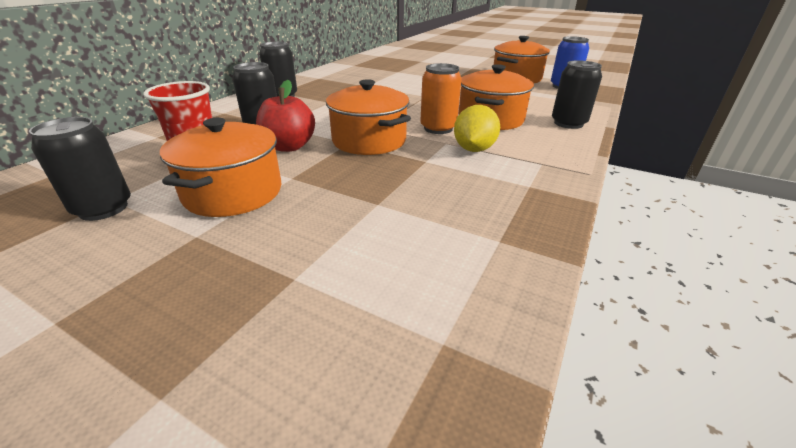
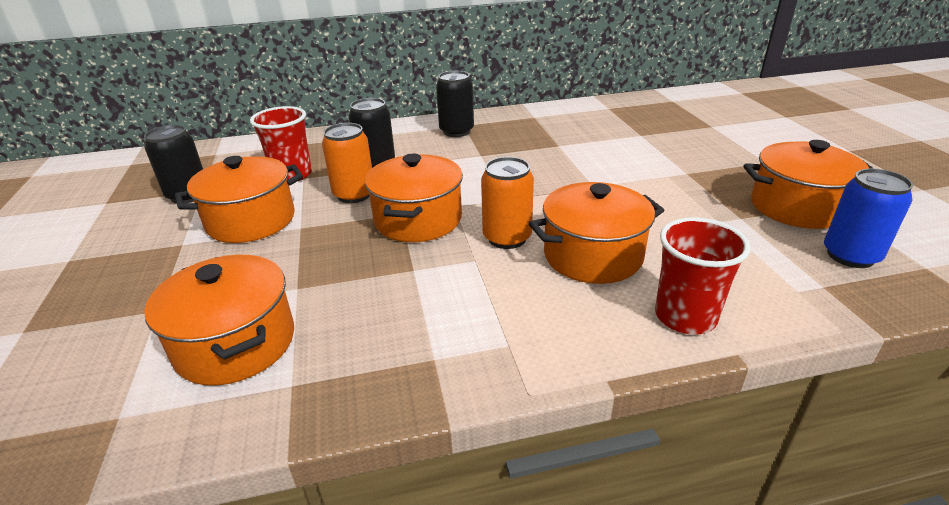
camera: 50 degrees right, 0 degrees up
red apple [256,80,315,152] -> orange can [322,123,372,203]
yellow lemon [454,105,500,152] -> none
black can [552,60,602,129] -> red cup [655,217,750,335]
none -> orange pot [144,255,294,386]

